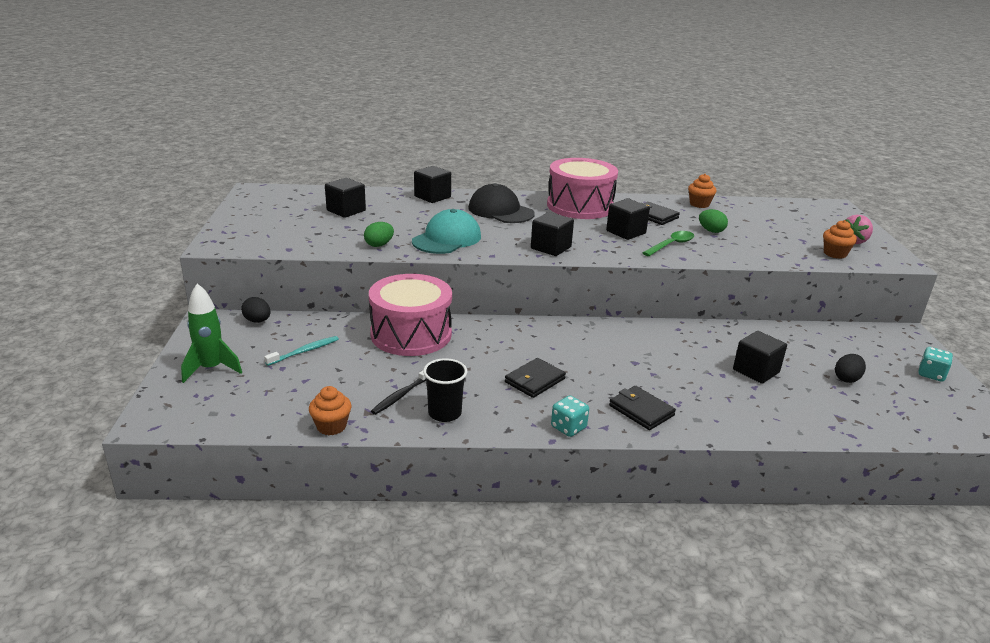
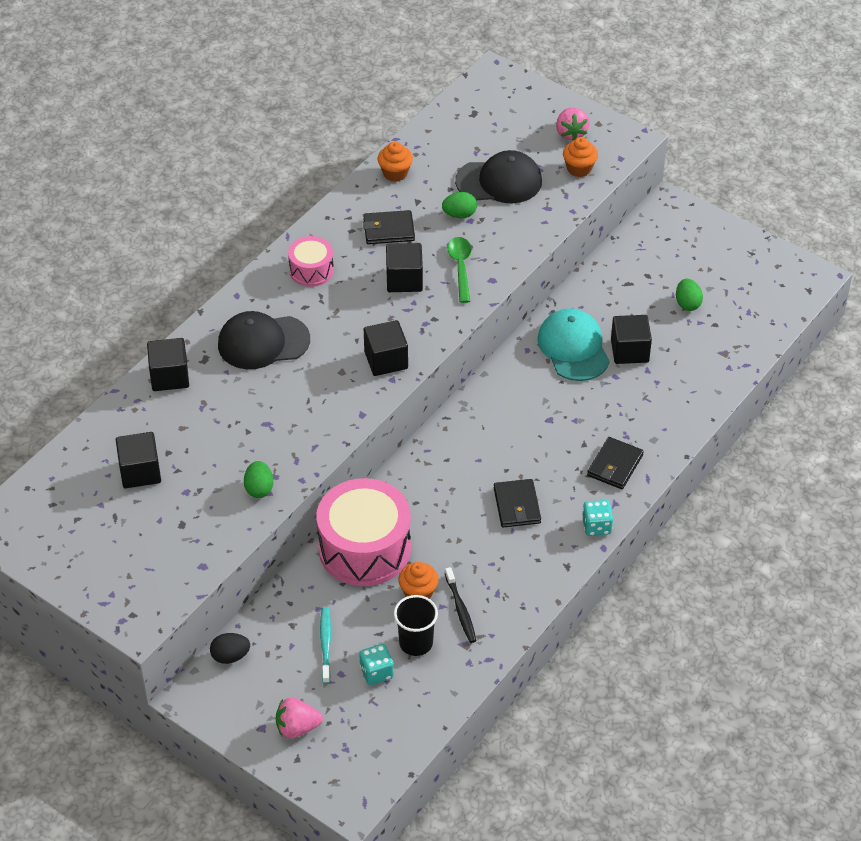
camera: 50 degrees left, 20 degrees up
green rocket [181,283,242,383] -> pink strawberry [276,697,323,738]
orange cupcake [309,386,352,435] -> orange cupcake moved to [398,562,439,599]
turquoise cap [412,209,481,254] -> turquoise cap moved to [537,308,610,381]
black cup [423,358,467,422] -> black cup moved to [394,595,438,656]
pink drum [547,158,618,219] -> pink drum [288,236,334,287], size x0.52
black wallet [609,386,676,430] -> black wallet turned 60 degrees counterclockwise [587,437,644,489]
black egg [835,354,866,383] -> green egg [676,279,703,311]
turquoise dice [918,347,953,382] -> turquoise dice moved to [359,644,394,685]
none -> black cap [455,150,542,203]

